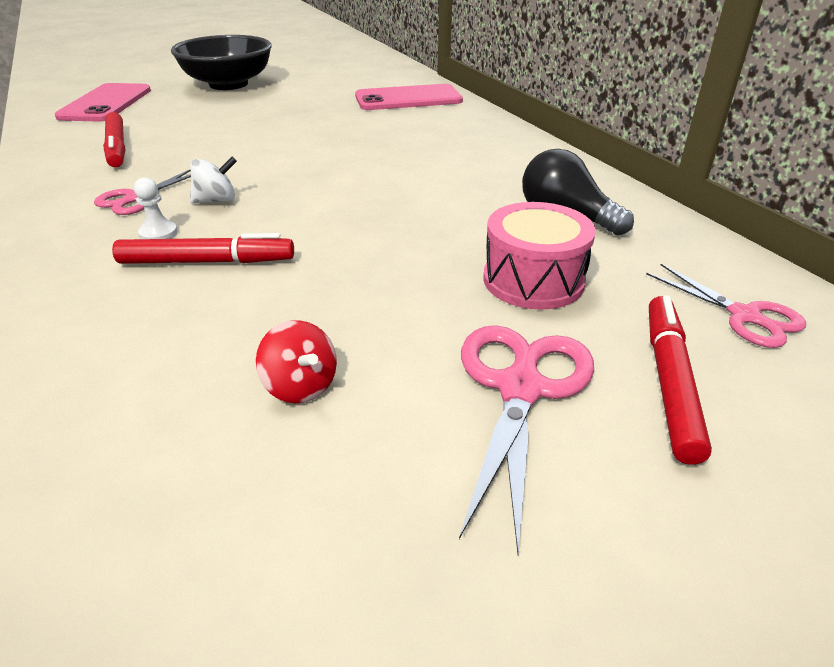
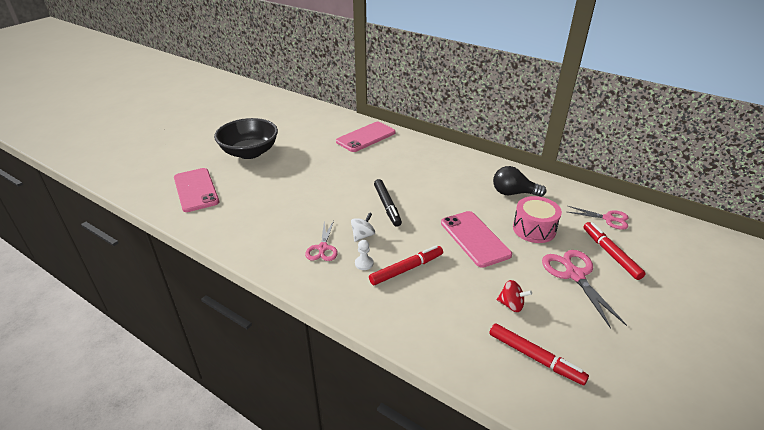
camera: 30 degrees left, 0 degrees up
red marker [103,112,125,167] -> red marker moved to [489,323,589,385]
none -> black marker [374,179,402,227]
none -> pink phone [441,211,512,268]

